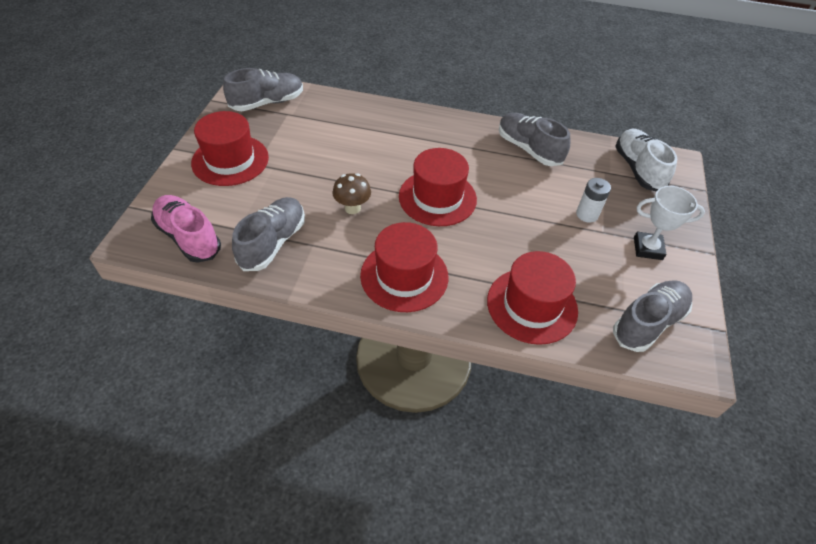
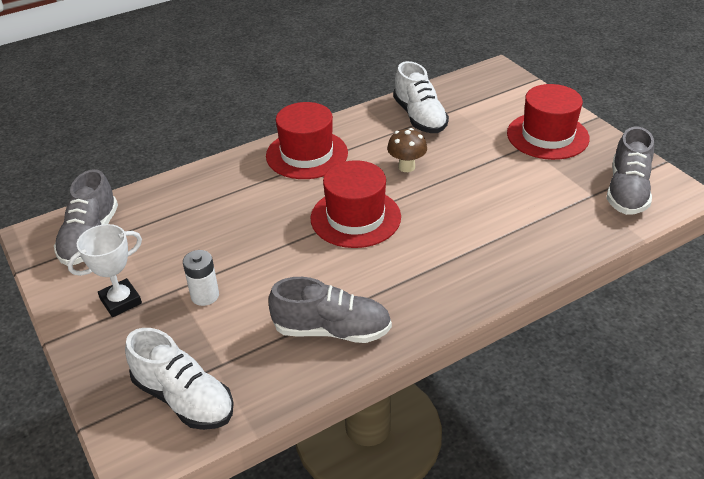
camera: 140 degrees right, 10 degrees down
pink shoe [151,195,221,263] -> none
grey shoe [232,197,305,271] -> white shoe [393,61,449,133]
red hat [487,251,578,345] -> none

